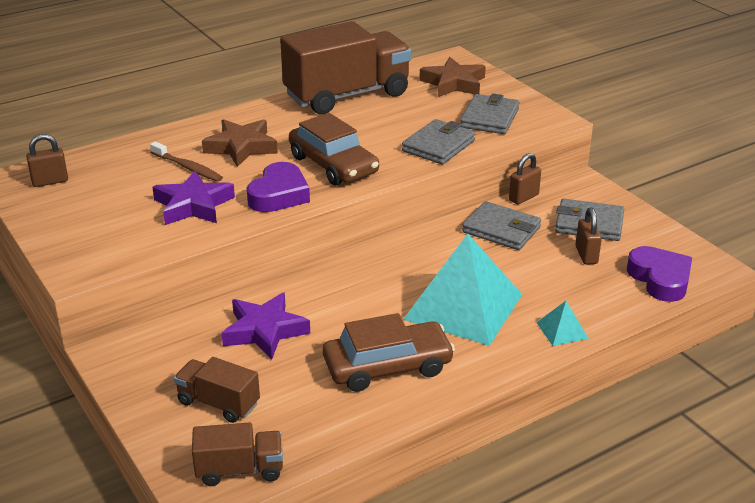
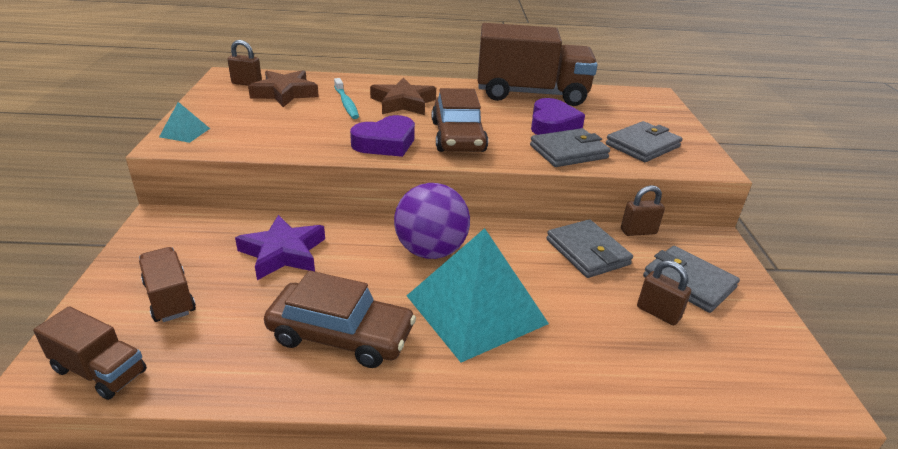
camera: 30 degrees right, 0 degrees up
brown toothbrush [150,141,223,182] -> turquoise toothbrush [334,78,359,119]
purple star [152,171,235,225] -> none
brown star [419,57,486,97] -> brown star moved to [248,70,319,107]
turquoise pyramid [536,301,589,346] -> turquoise pyramid moved to [159,102,210,143]
brown padlock [576,208,602,265] -> brown padlock turned 75 degrees counterclockwise [637,260,691,325]
purple heart [627,246,692,302] -> purple heart moved to [531,98,585,135]
none -> purple ball [394,183,470,259]

